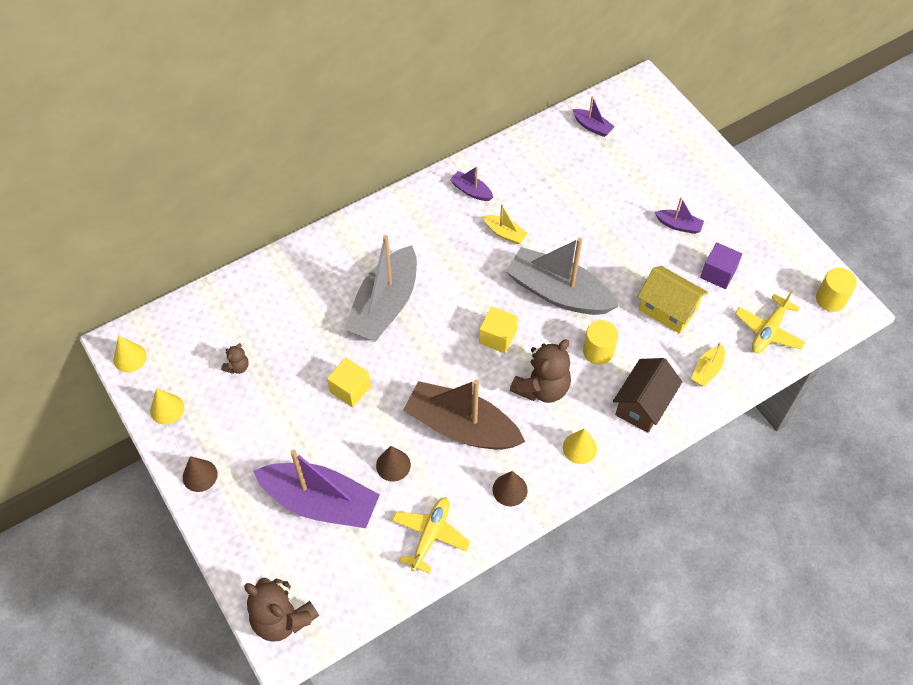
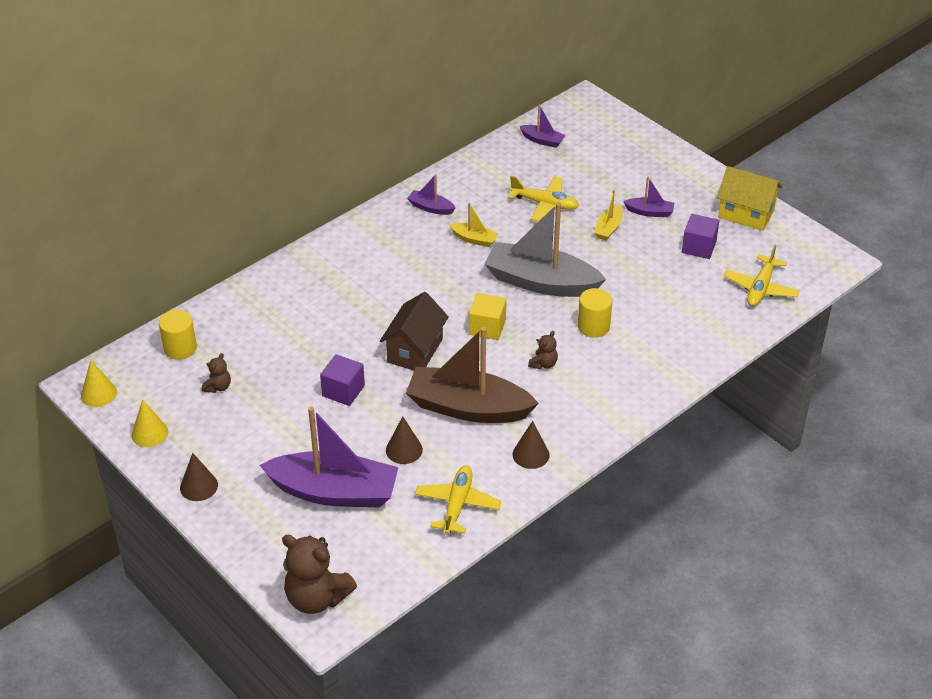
camera: 10 degrees left, 15 degrees down
yellow cube [327,357,371,407] -> purple cube [320,354,365,406]
grey boat [344,235,417,342] -> none
brown teddy bear [510,339,571,403] -> brown teddy bear [528,331,558,369], size x0.48
yellow cone [563,428,597,464] -> none
brown house [613,358,682,433] -> brown house moved to [380,292,449,370]
yellow house [638,266,708,334] -> yellow house moved to [717,166,782,231]
yellow boat [691,342,725,387] -> yellow boat moved to [594,190,623,240]
yellow cylinder [816,268,857,312] -> yellow cylinder moved to [159,310,197,360]
none -> yellow plane [508,176,579,222]

